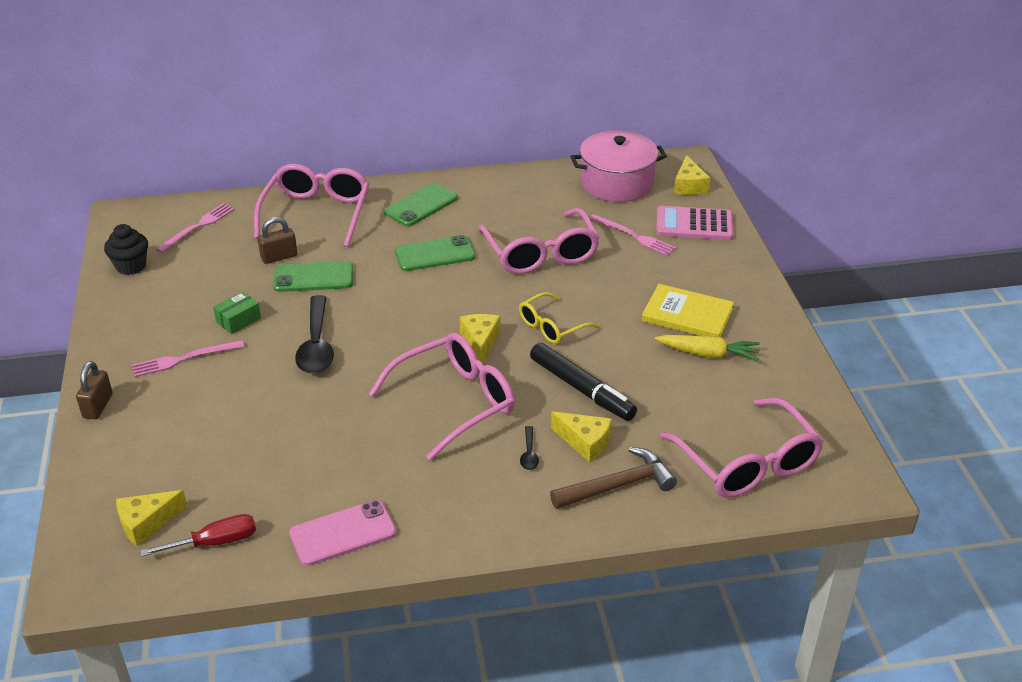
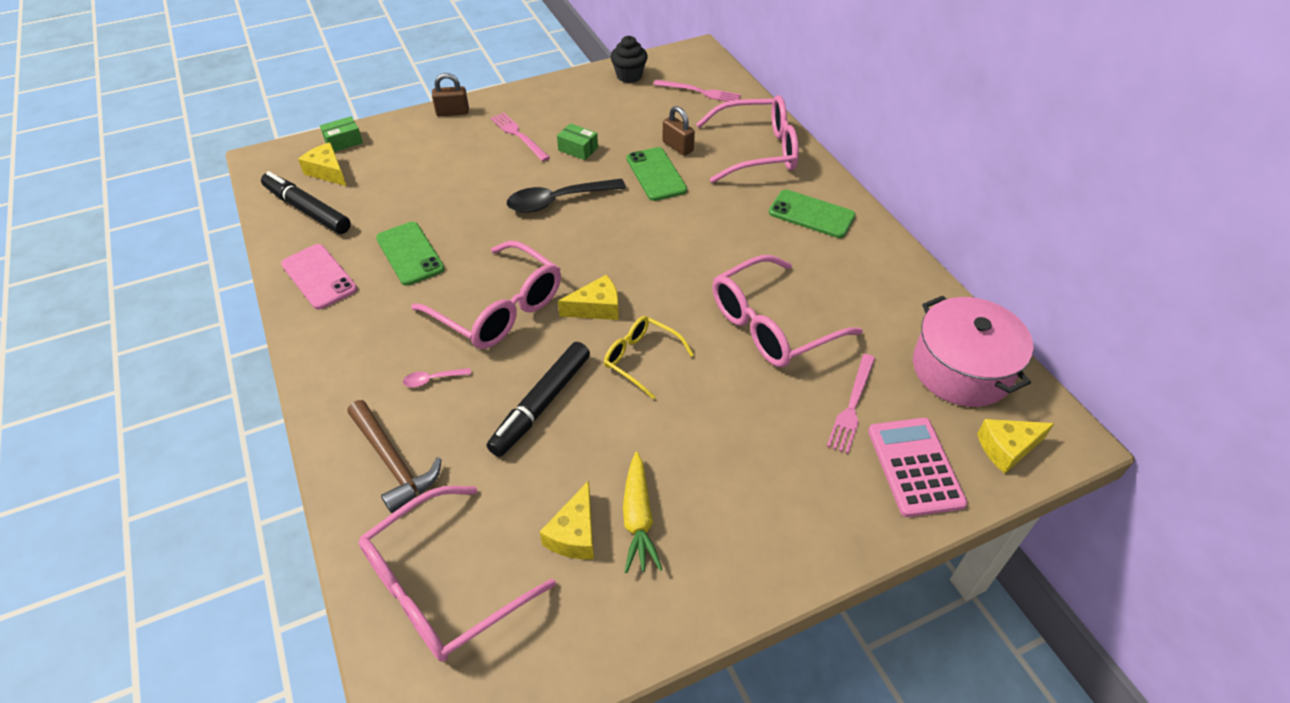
camera: 75 degrees right, 10 degrees up
red screwdriver [140,514,256,557] -> black marker [261,171,351,234]
green phone [395,235,476,271] -> green phone moved to [376,222,445,286]
black spoon [520,426,539,470] -> pink spoon [403,368,471,387]
yellow cheese [551,411,612,462] -> yellow cheese moved to [540,481,594,559]
yellow book [642,284,734,337] -> none
none -> green box [320,116,363,152]

